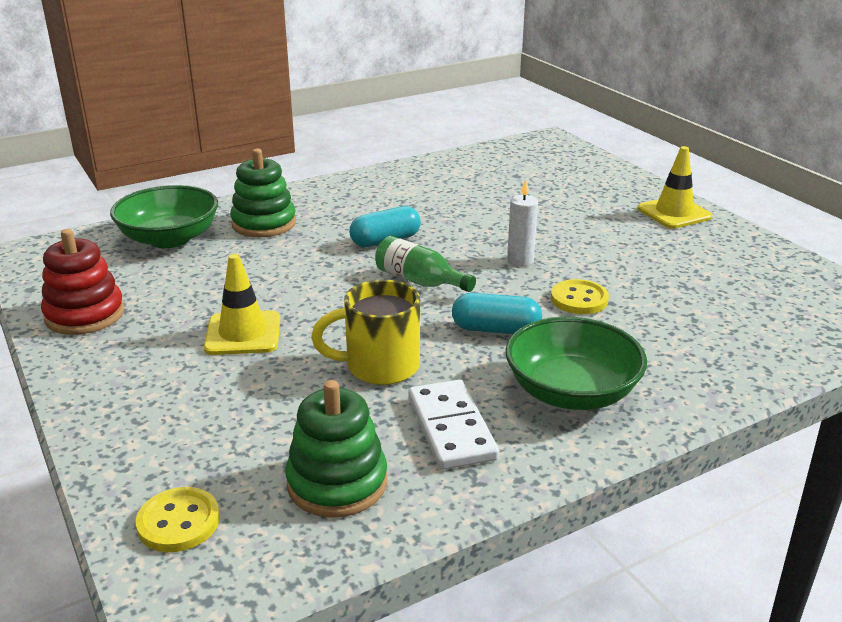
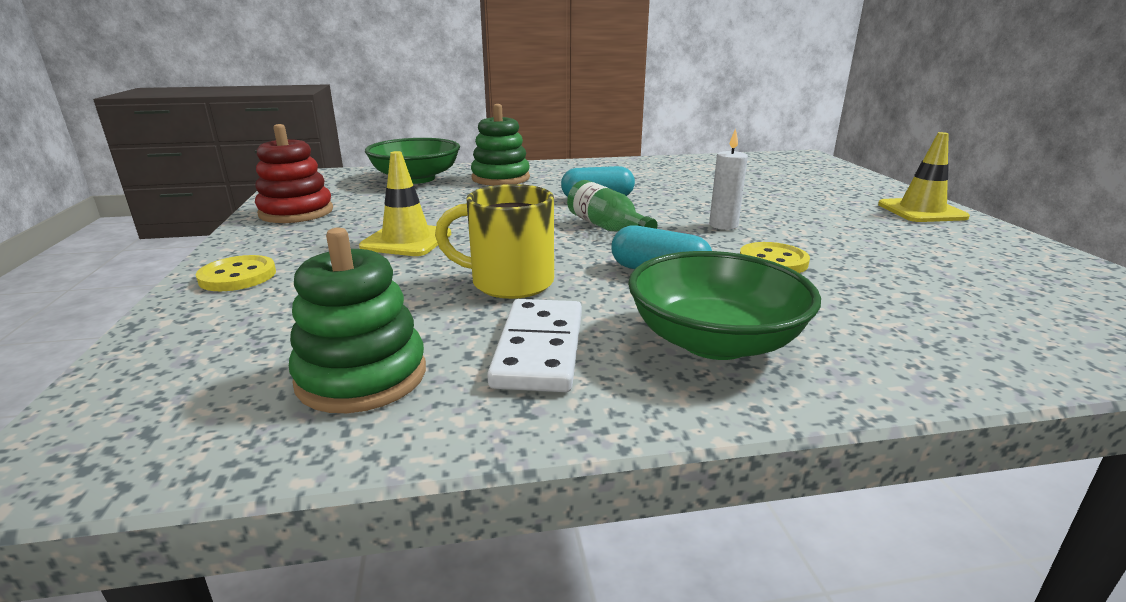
camera: 20 degrees right, 5 degrees down
yellow button [136,487,220,552] -> yellow button moved to [196,255,276,291]

